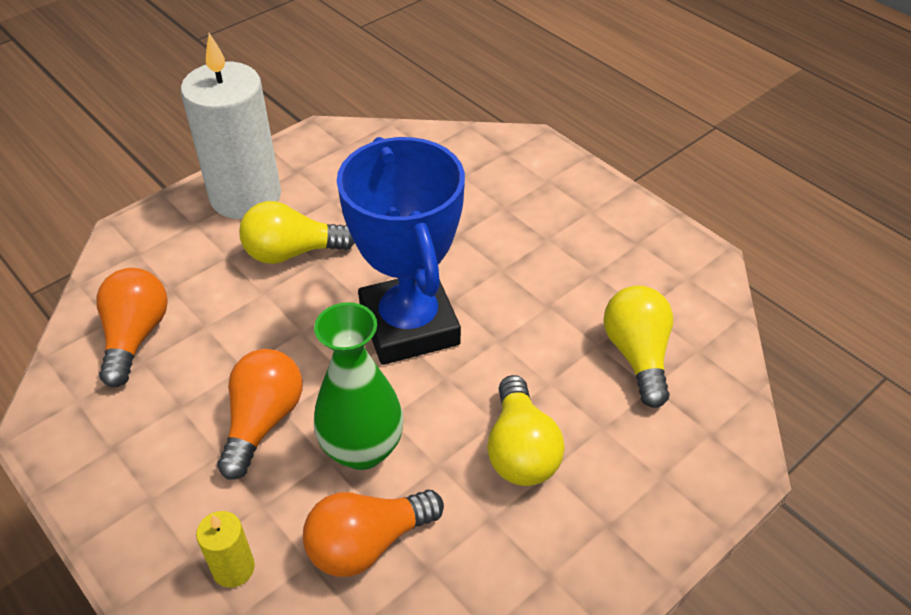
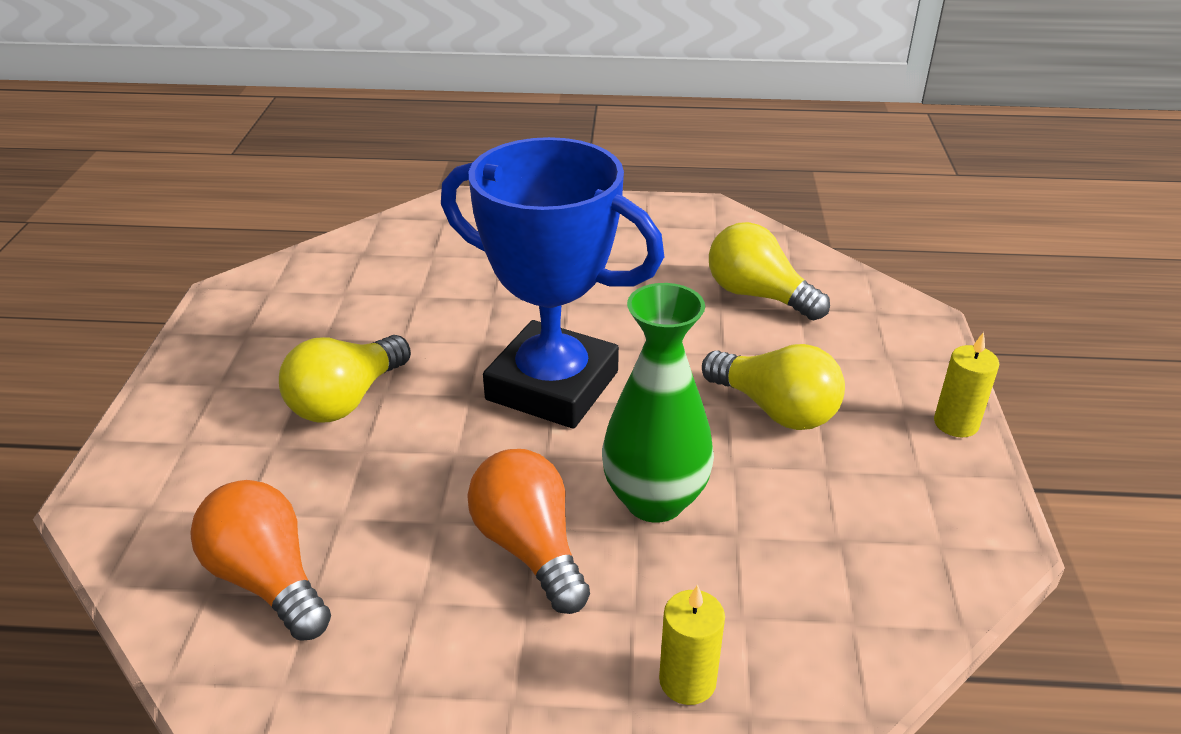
camera: 45 degrees left, 10 degrees down
white candle [181,33,281,219] -> none
orange light bulb [303,490,444,577] -> none
none -> yellow candle [934,332,999,437]

